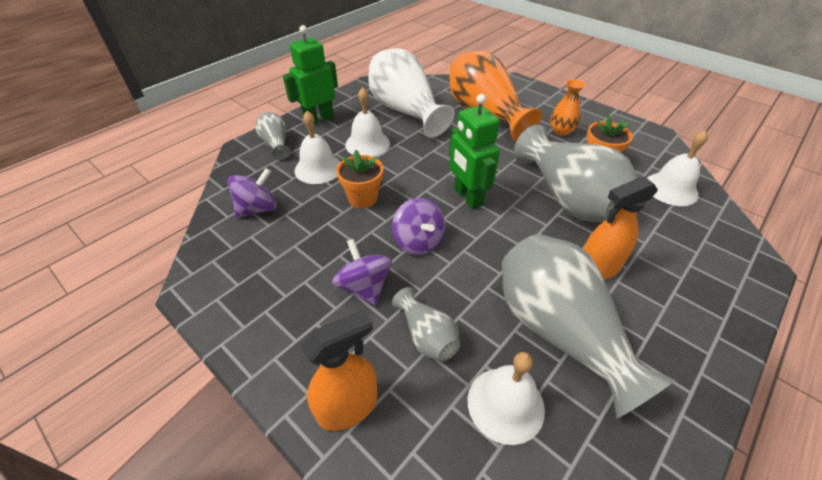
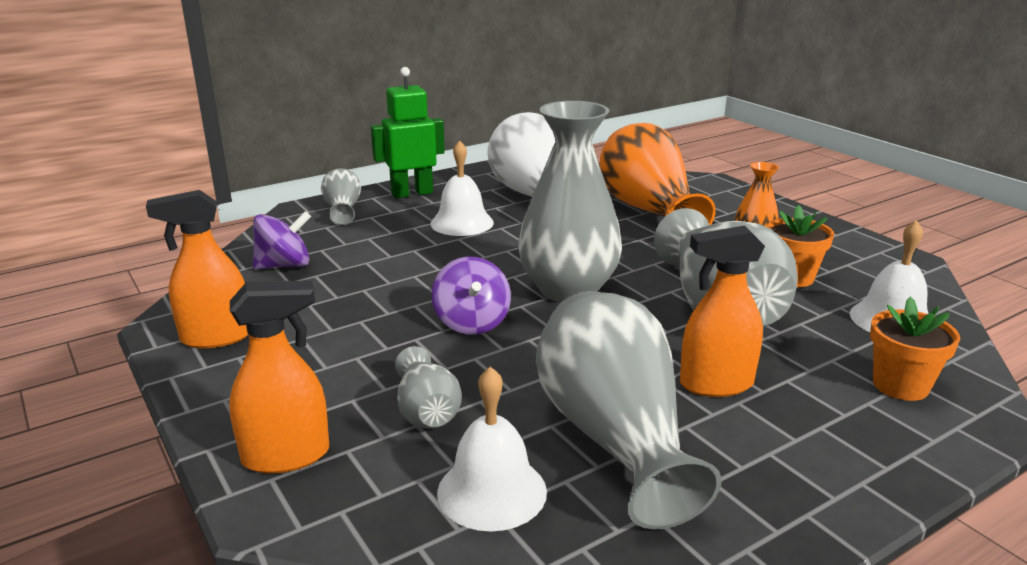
camera: 15 degrees right, 20 degrees down
white bell [294,111,340,184] -> none
purple spinning top [332,239,392,306] -> none
orange flower pot [336,150,383,208] -> orange flower pot moved to [870,297,960,401]
green robot [449,94,500,209] -> grey vase [518,101,622,302]
none -> orange spray bottle [146,190,248,348]

